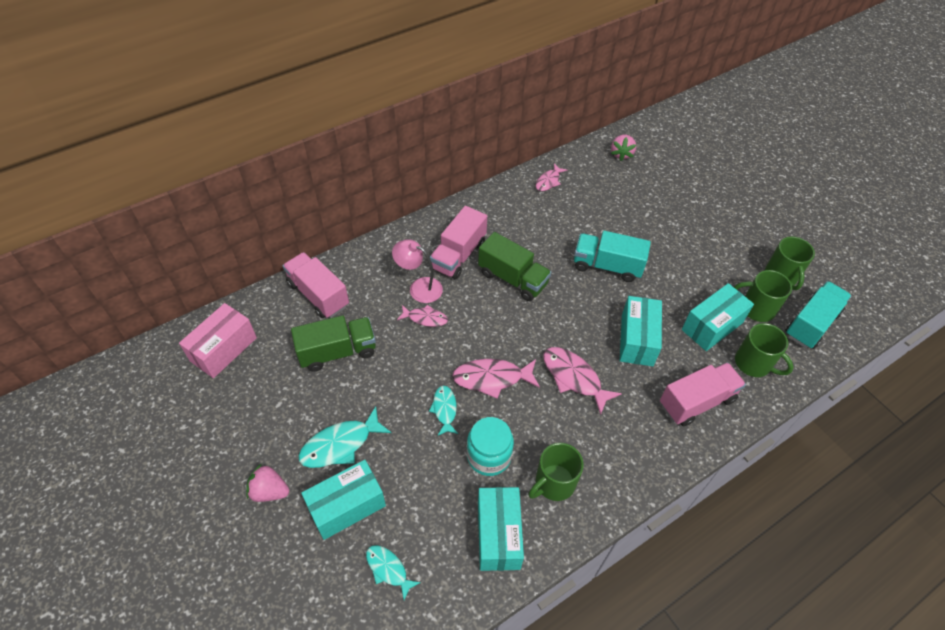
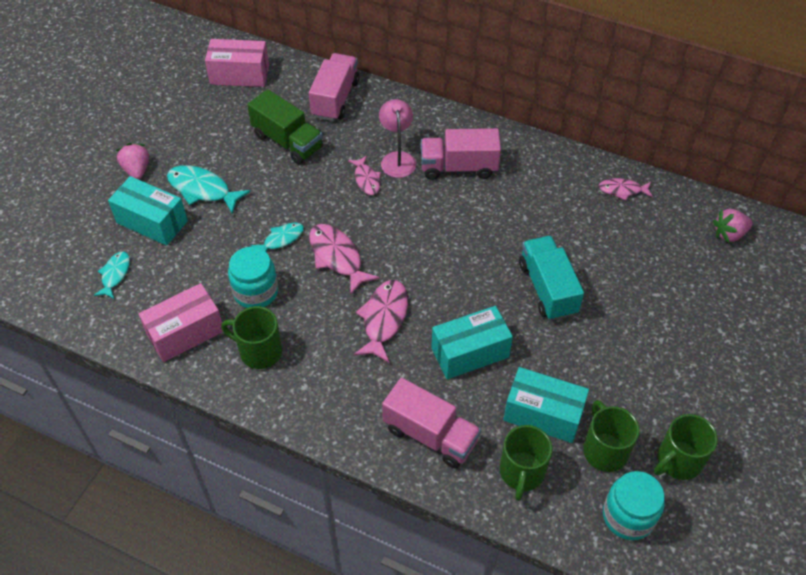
camera: 60 degrees right, 0 degrees up
green truck [478,232,551,301] -> none
turquoise box [478,487,524,571] -> pink box [139,283,223,362]
turquoise truck [785,281,852,349] -> turquoise jar [603,471,664,540]

